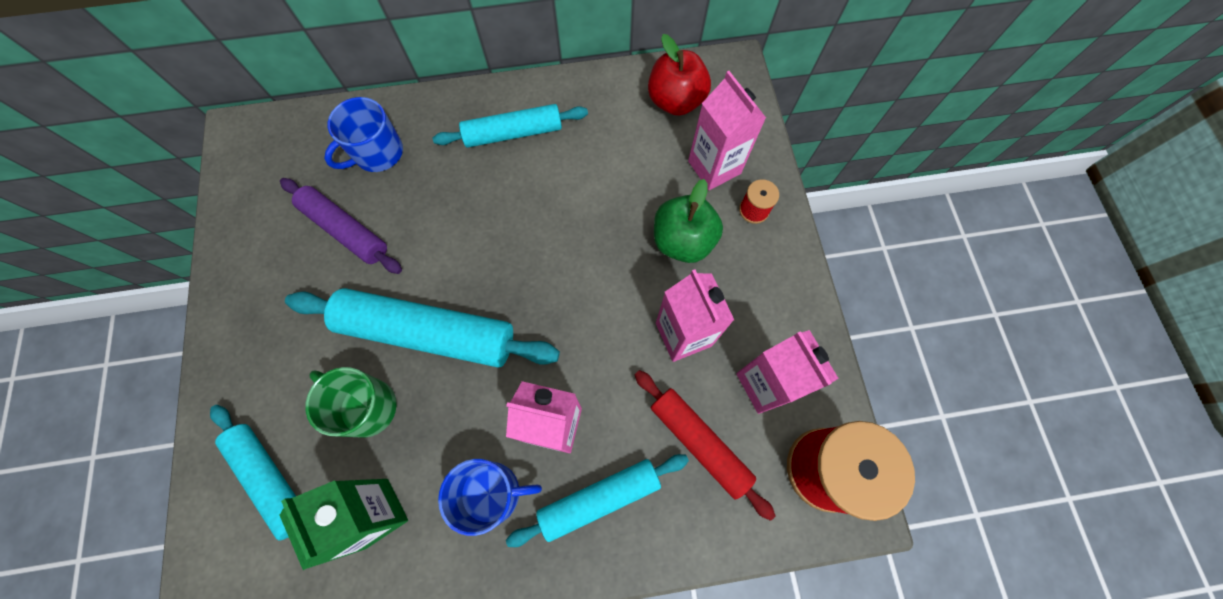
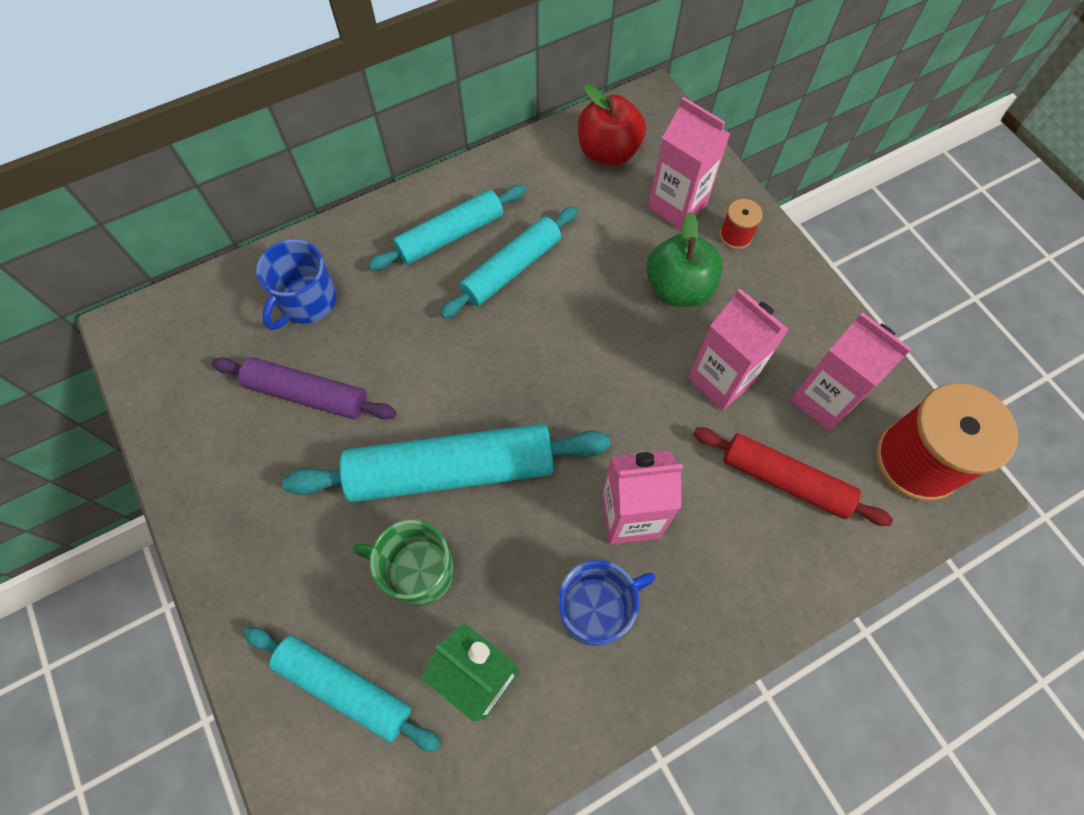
camera: 20 degrees left, 5 degrees down
turquoise rolling pin [506,454,689,547] -> turquoise rolling pin moved to [440,207,578,319]

